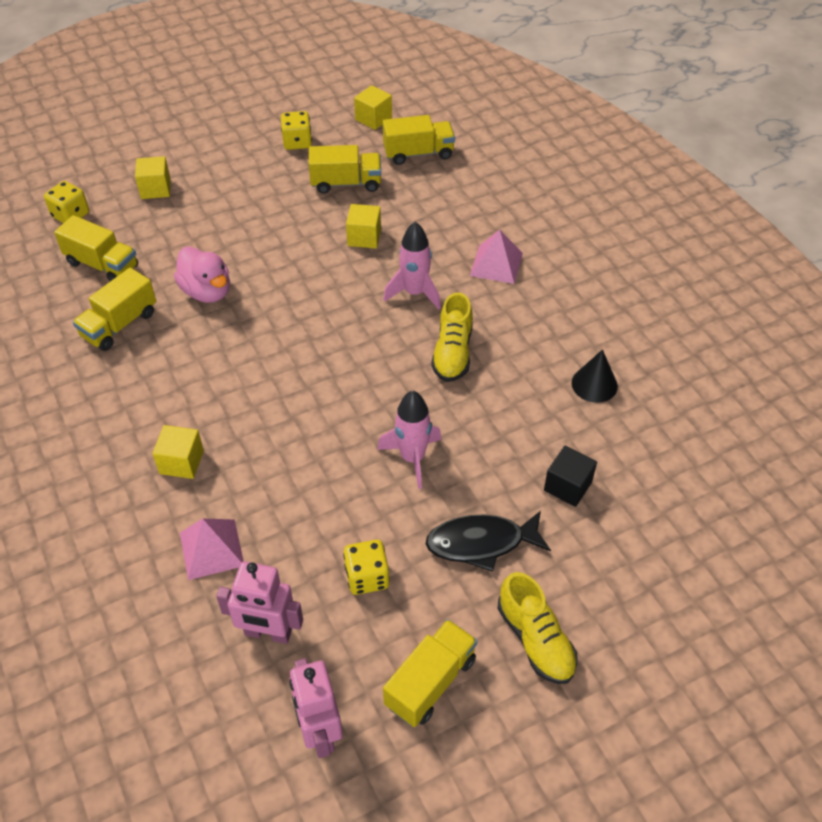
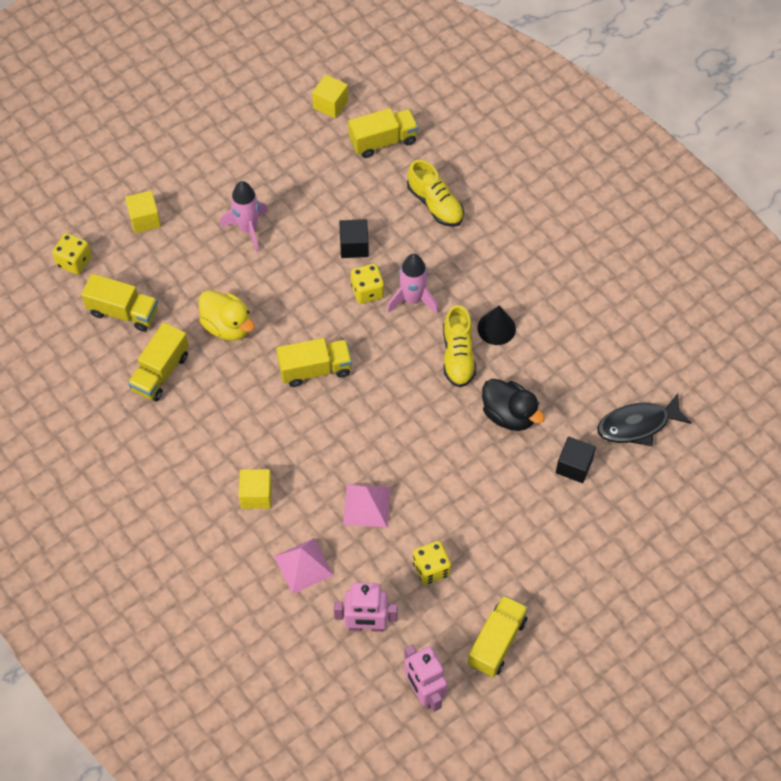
camera: 10 degrees left, 10 degrees up
pink duck [174,247,230,303] -> yellow duck [199,290,255,341]
yellow dice [281,111,312,150] -> yellow dice moved to [351,264,384,304]
yellow truck [309,145,381,193] -> yellow truck moved to [277,338,352,387]
yellow cube [346,204,381,248] -> black cube [339,219,369,258]
pink rocket [377,391,441,489] -> pink rocket moved to [220,181,268,252]
black fish [426,511,551,572] -> black fish moved to [597,393,692,446]
pink pyramid [470,230,523,284] -> pink pyramid moved to [343,484,391,527]
yellow shoe [498,572,578,684] -> yellow shoe moved to [407,160,464,227]
black cone [572,349,618,403] -> black cone moved to [477,305,516,345]
none -> black duck [482,379,545,431]

